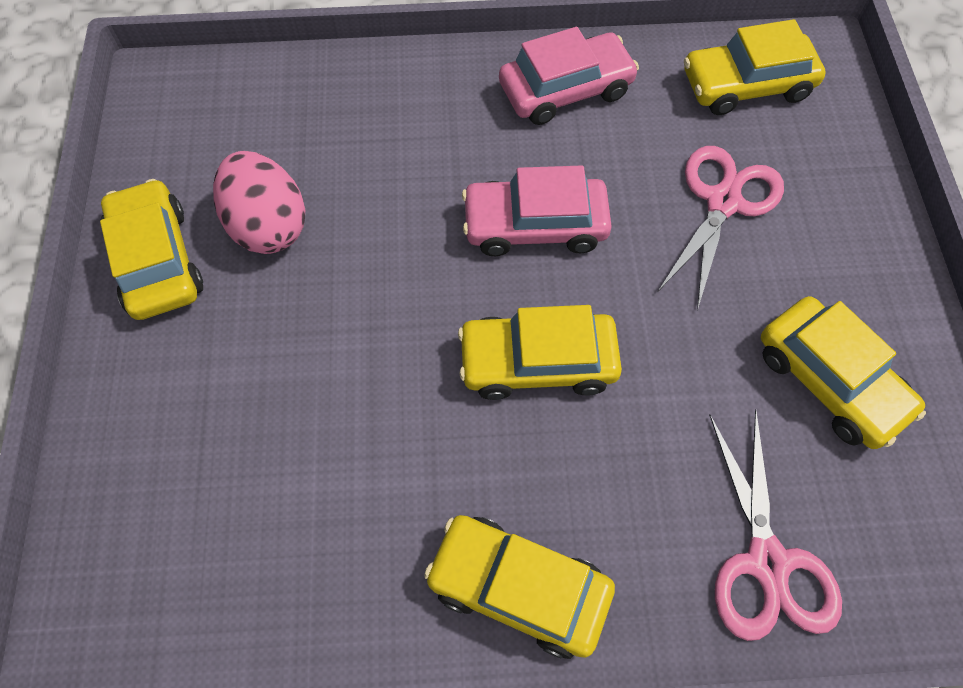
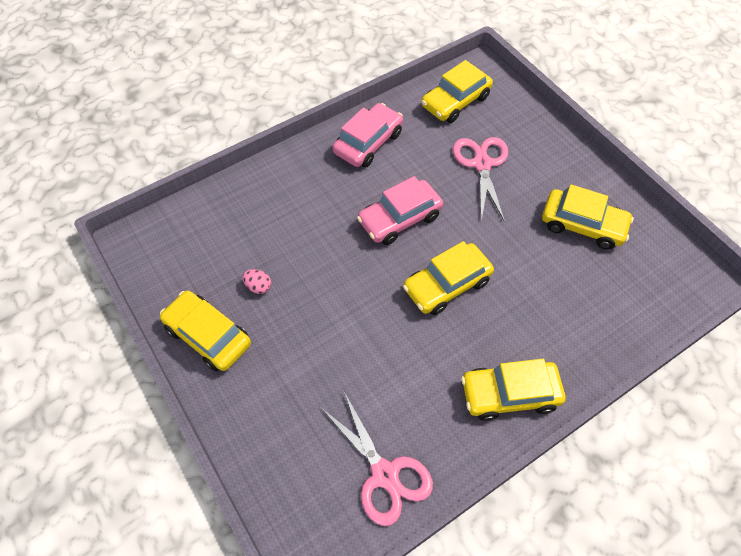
camera: 30 degrees left, 5 degrees down
pink egg [213,151,305,254] -> pink egg [243,269,271,294], size x0.45
pink scissors [709,409,842,641] -> pink scissors moved to [321,392,433,526]

